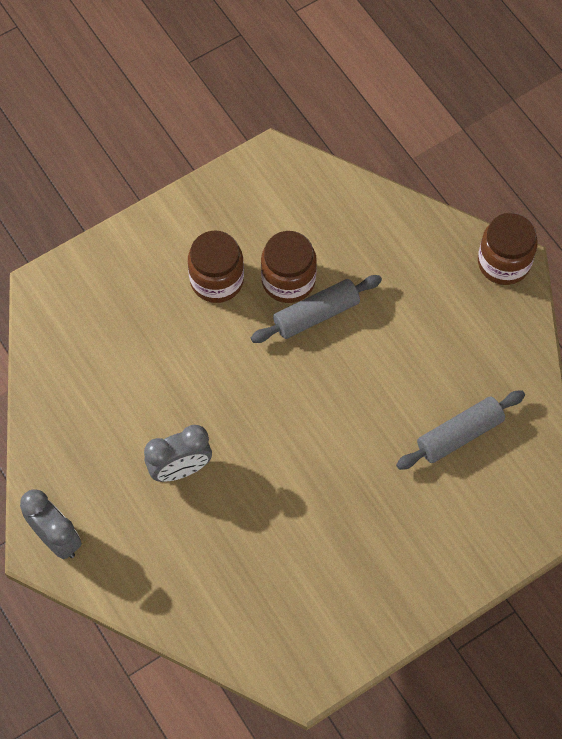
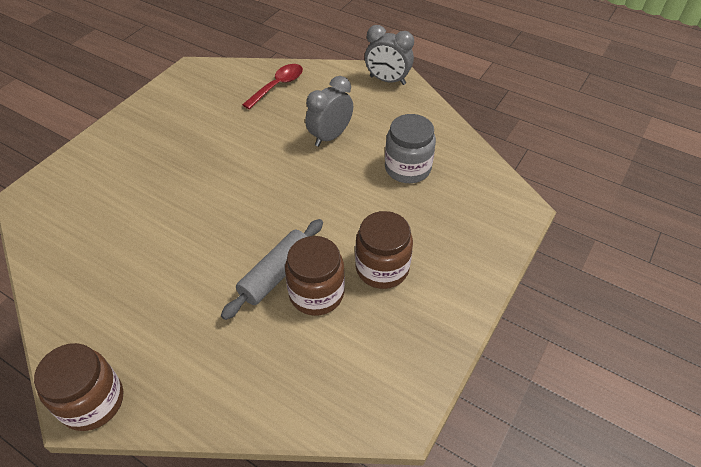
camera: 155 degrees right, 15 degrees down
grey rolling pin [396,390,525,470] -> none
none -> red spoon [242,64,303,109]
none -> grey jar [385,114,436,183]

